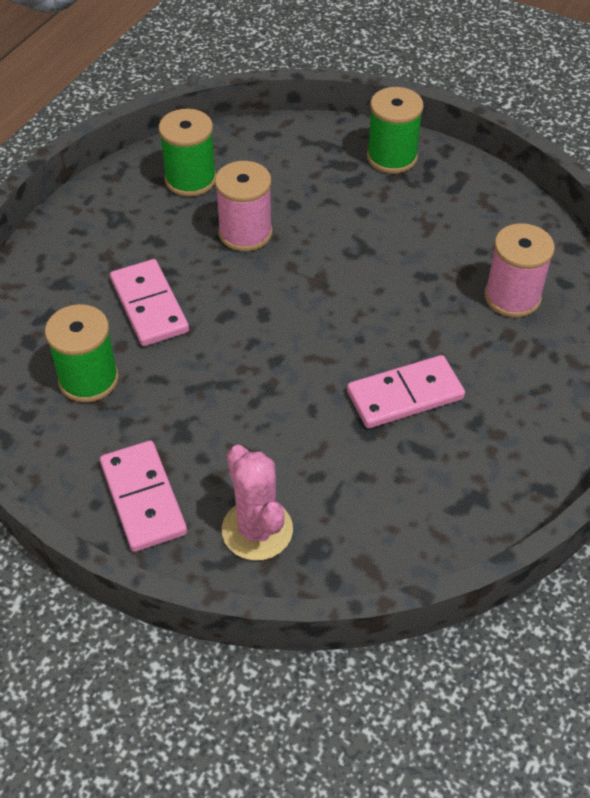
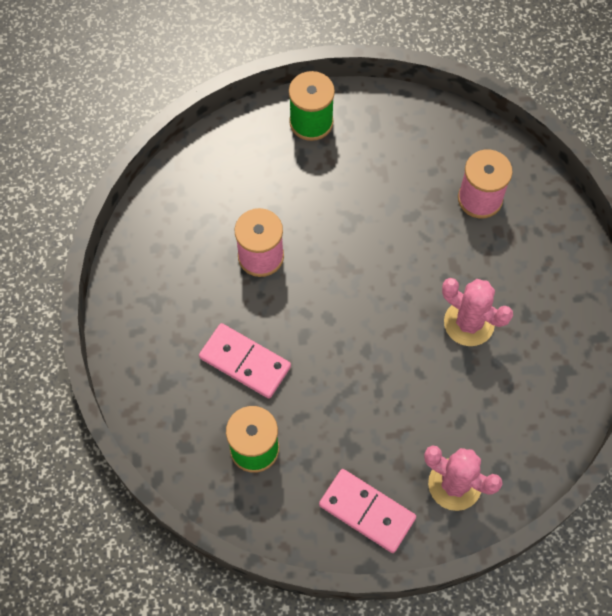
camera: 35 degrees left, 15 degrees up
green spool [159,109,216,197] -> none
pink domino [347,355,465,428] -> pink cactus [442,278,513,346]

